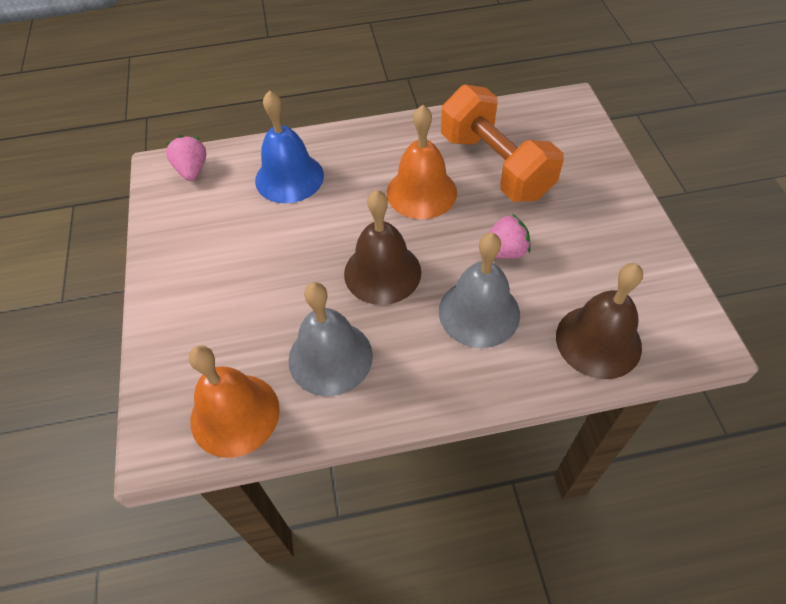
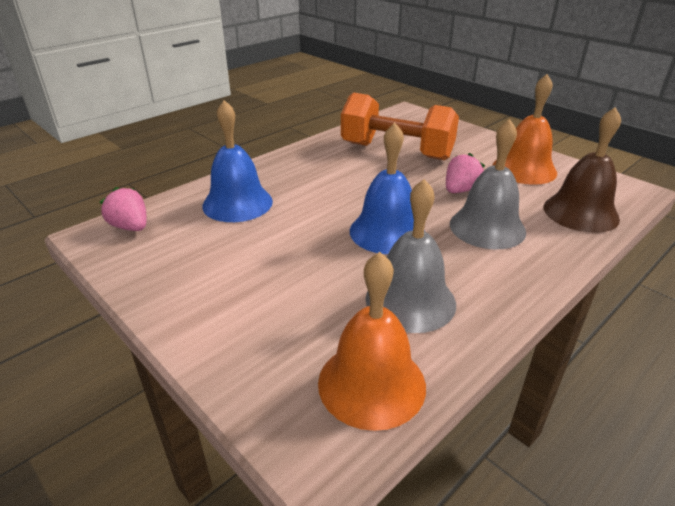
camera: 35 degrees left, 20 degrees down
brown bell [344,190,421,305] -> blue bell [350,123,425,254]
orange bell [387,105,457,219] -> orange bell moved to [493,74,557,185]

